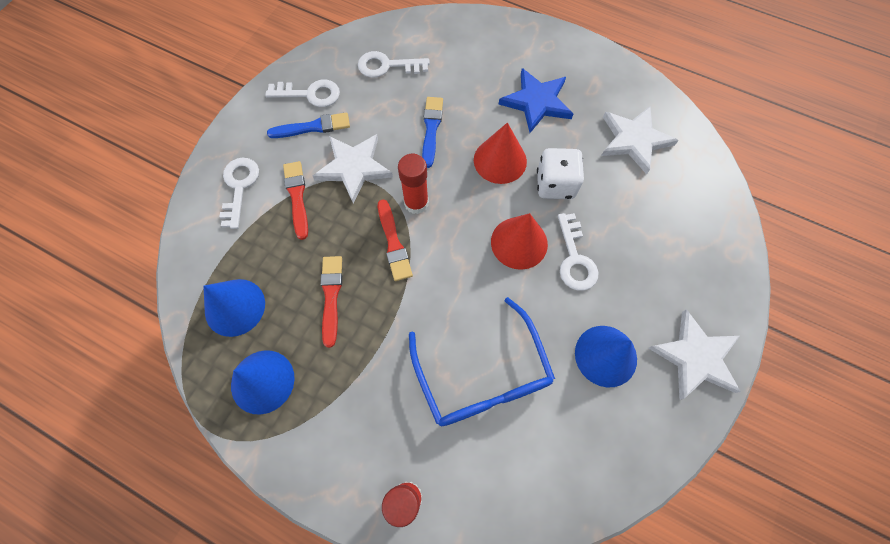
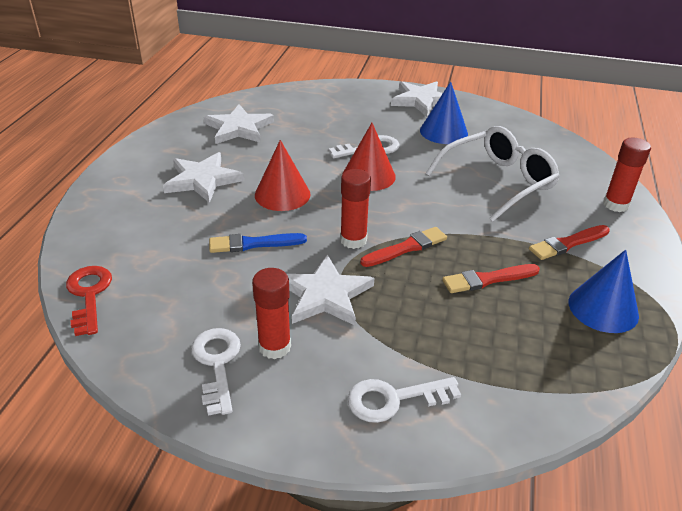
camera: 105 degrees left, 30 degrees down
blue cone [203,279,265,337] -> none
blue brush [267,112,350,138] -> red glue stick [252,268,291,359]
red brush [283,161,308,240] -> red brush moved to [529,225,610,260]
white key [358,51,430,78] -> none
blue glasses [409,297,555,426] -> white glasses [425,126,560,222]
blue star [499,68,573,133] -> white star [163,152,244,203]
white dice [537,148,584,199] -> none
none -> red key [66,266,112,336]

